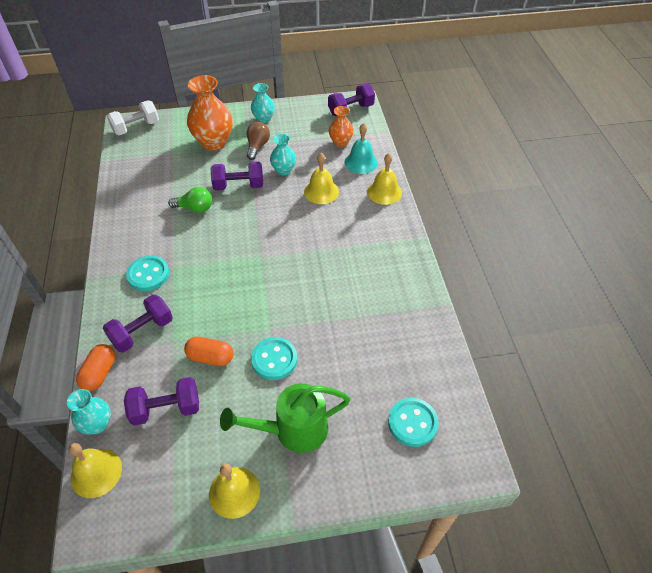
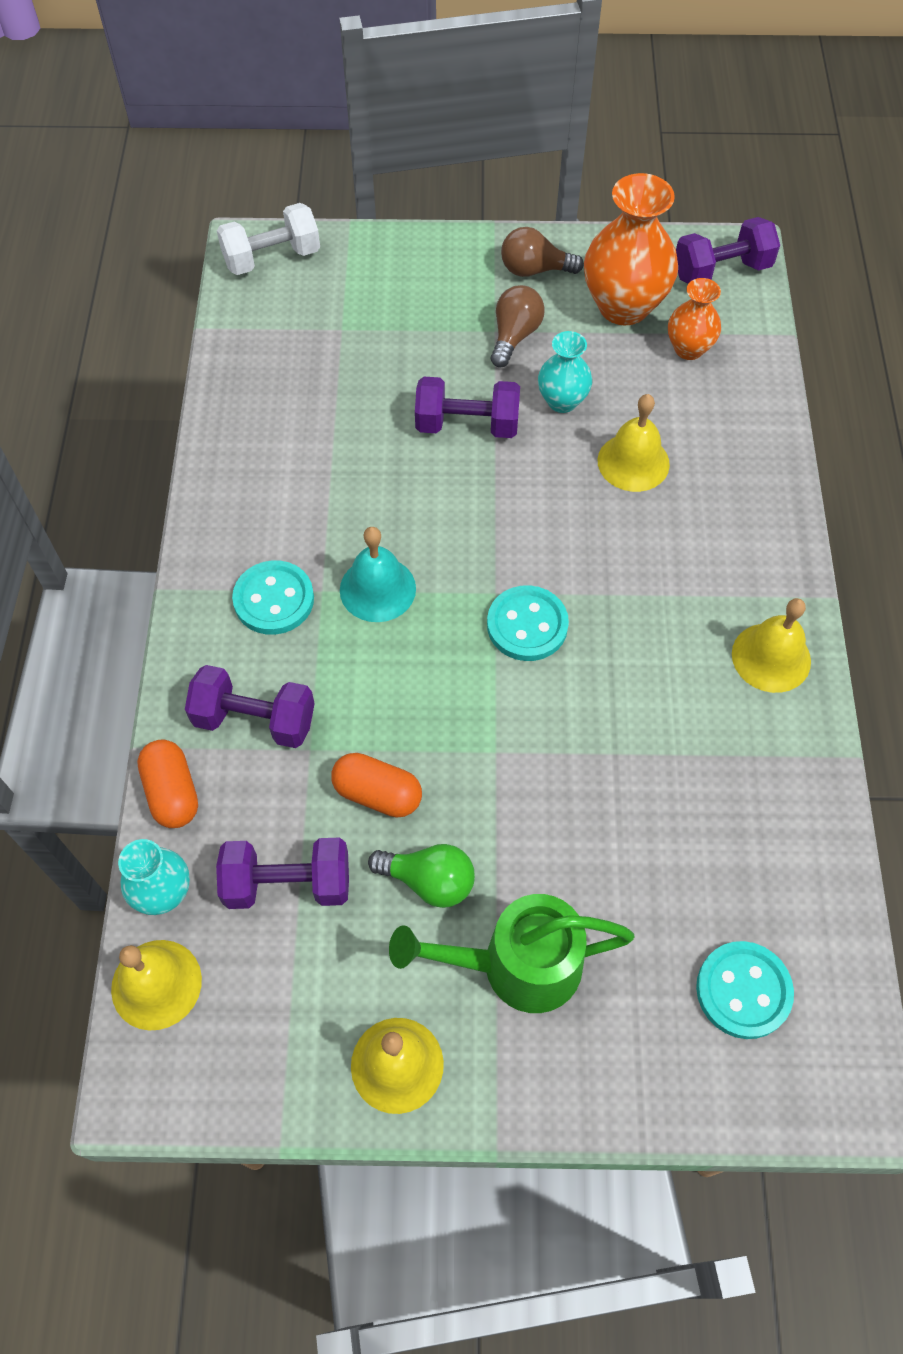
camera: 10 degrees right, 10 degrees up
orange capsule [76,344,116,391] -> orange capsule turned 45 degrees counterclockwise [137,739,198,828]
purple dumbbell [103,294,173,353] -> purple dumbbell turned 45 degrees clockwise [185,665,315,748]
green light bulb [168,187,212,213] -> green light bulb moved to [368,844,475,908]
orange vase [187,75,233,150] -> orange vase moved to [584,173,678,325]
turquoise vase [251,83,275,123] -> brown light bulb [501,227,584,277]
turquoise button [251,337,297,380] -> turquoise button moved to [487,585,569,661]
turquoise bell [344,123,378,174] -> turquoise bell moved to [340,527,416,622]
yellow bell [367,153,402,205] -> yellow bell moved to [732,598,811,693]

